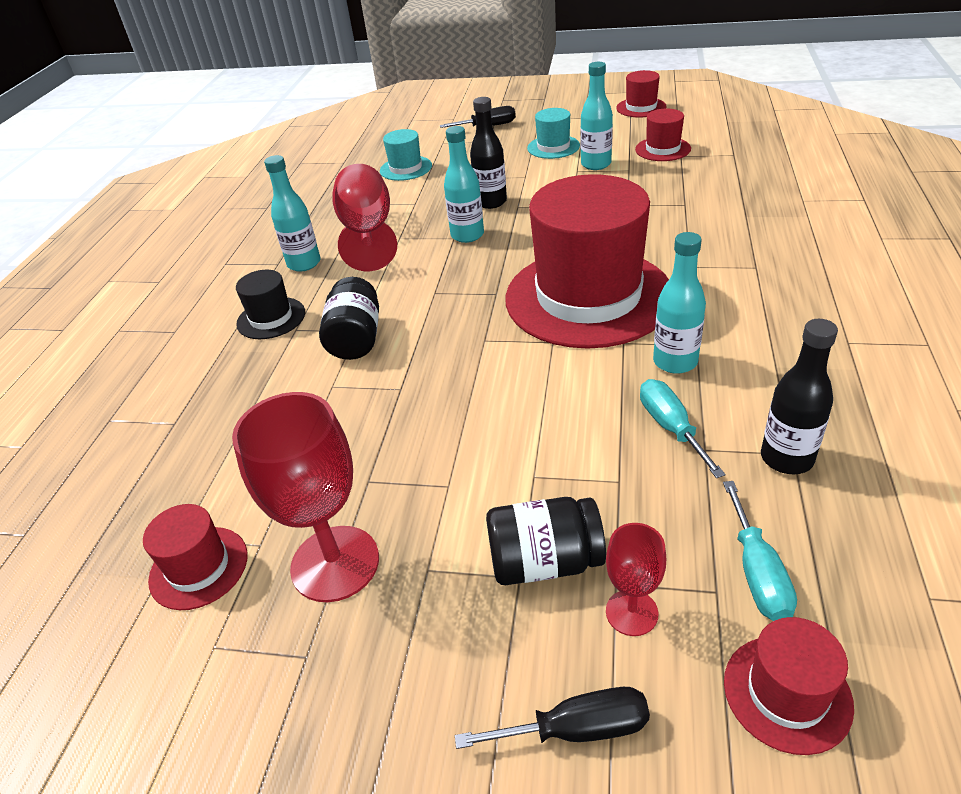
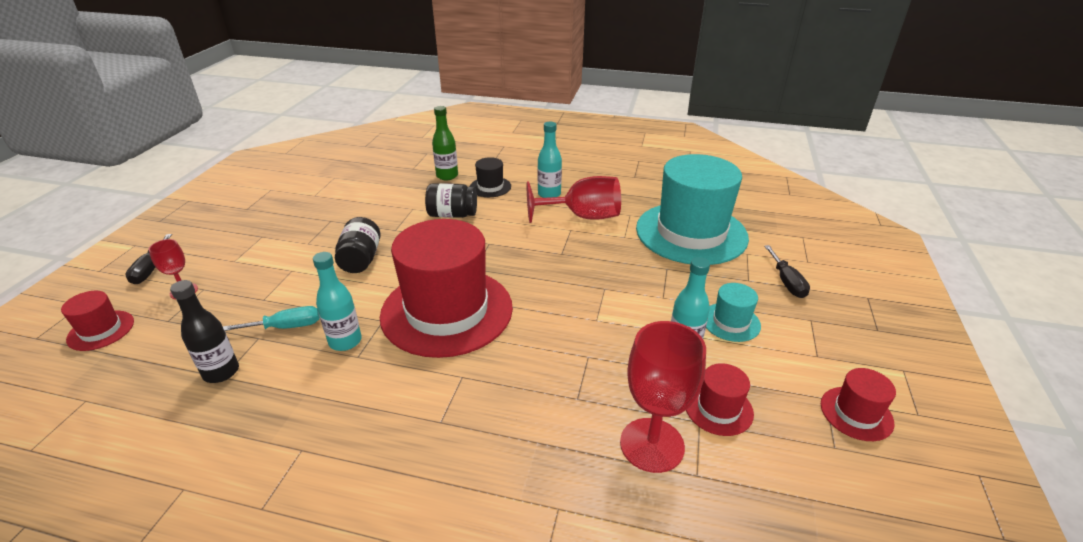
camera: 90 degrees right, 5 degrees down
red hat [143,504,248,610] -> none
red goblet [232,392,379,602] -> red goblet moved to [620,321,706,473]
turquoise hat [380,129,432,181] -> turquoise hat [636,154,749,265], size x2.34
turquoise bottle [444,126,484,243] -> none
black bottle [470,97,507,209] -> none
black jar [486,497,606,585] -> black jar moved to [335,217,381,273]
turquoise screwdriver [723,481,797,621] -> none
none -> green bottle [432,106,458,180]

